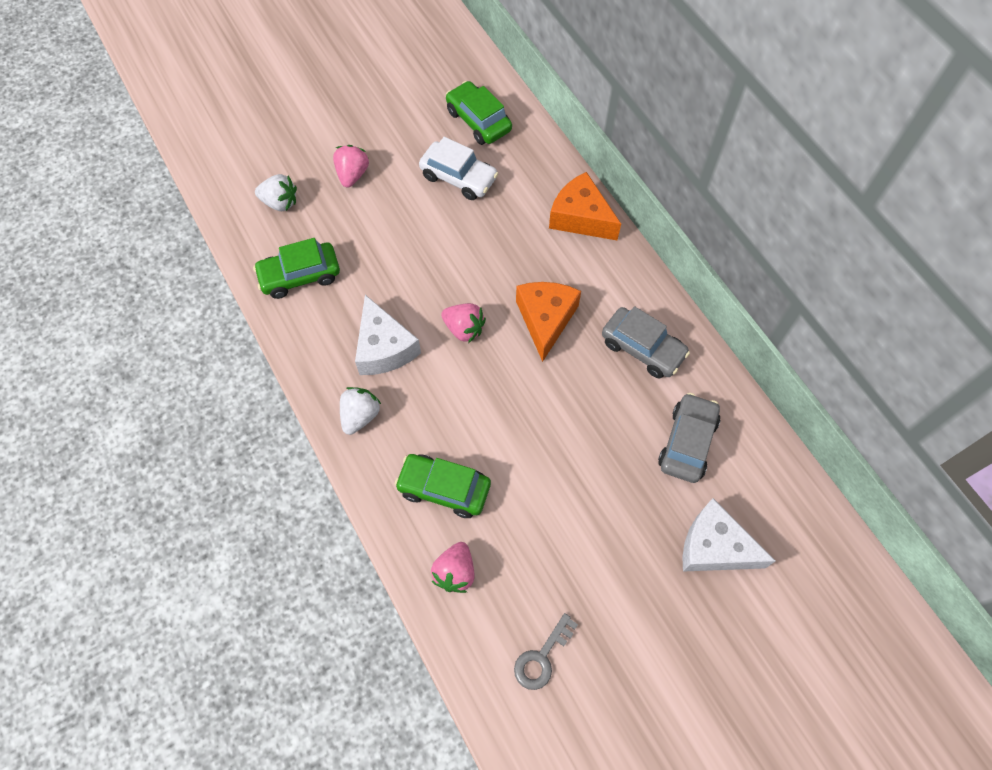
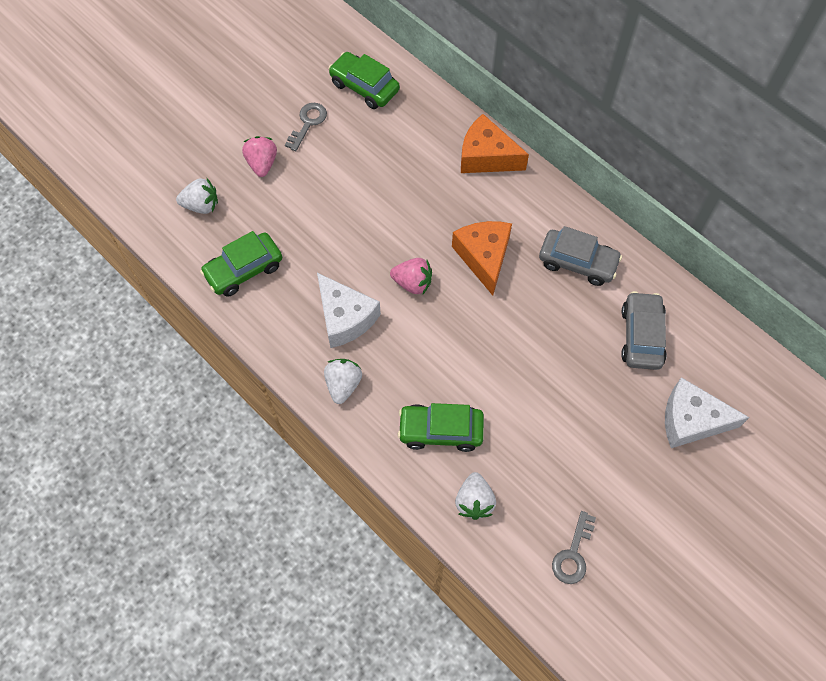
camera: 15 degrees left, 0 degrees up
white car [419,137,498,200] -> none
pink strawberry [431,542,475,593] -> white strawberry [455,472,496,520]
none -> grey key [285,103,327,151]

